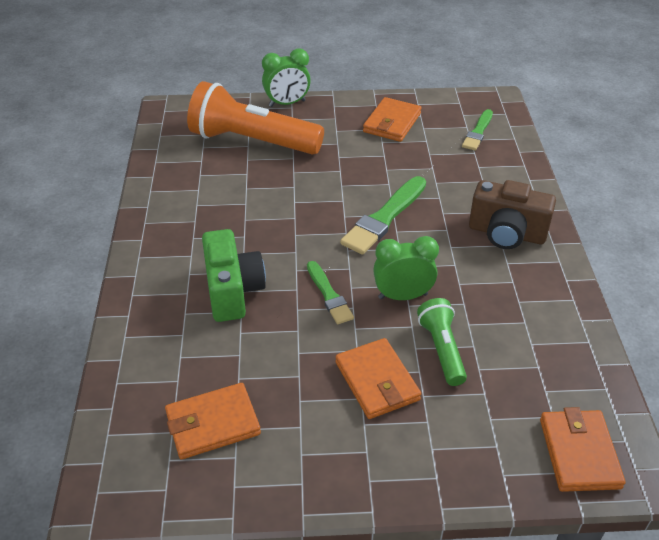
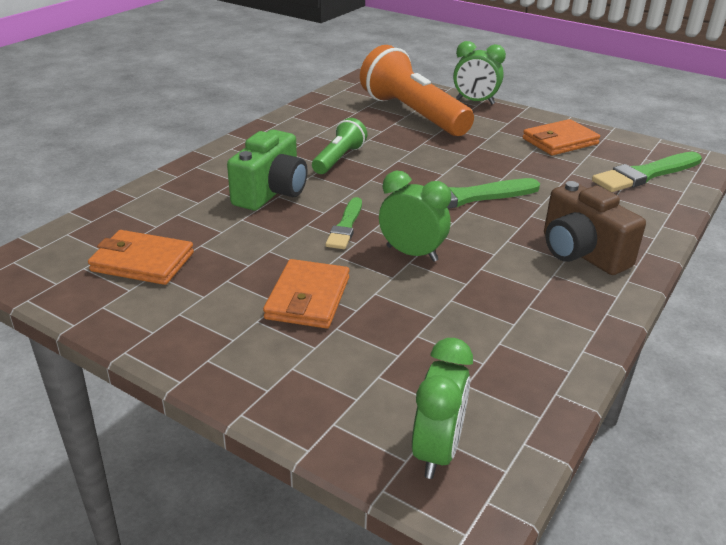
camera: 35 degrees right, 10 degrees down
green flashlight [417,298,467,386] -> green flashlight moved to [312,118,367,174]
green brush [462,109,493,151] -> green brush [592,152,702,192], size x1.62
orange wallet [540,407,626,492] -> green clock [412,338,473,479]

